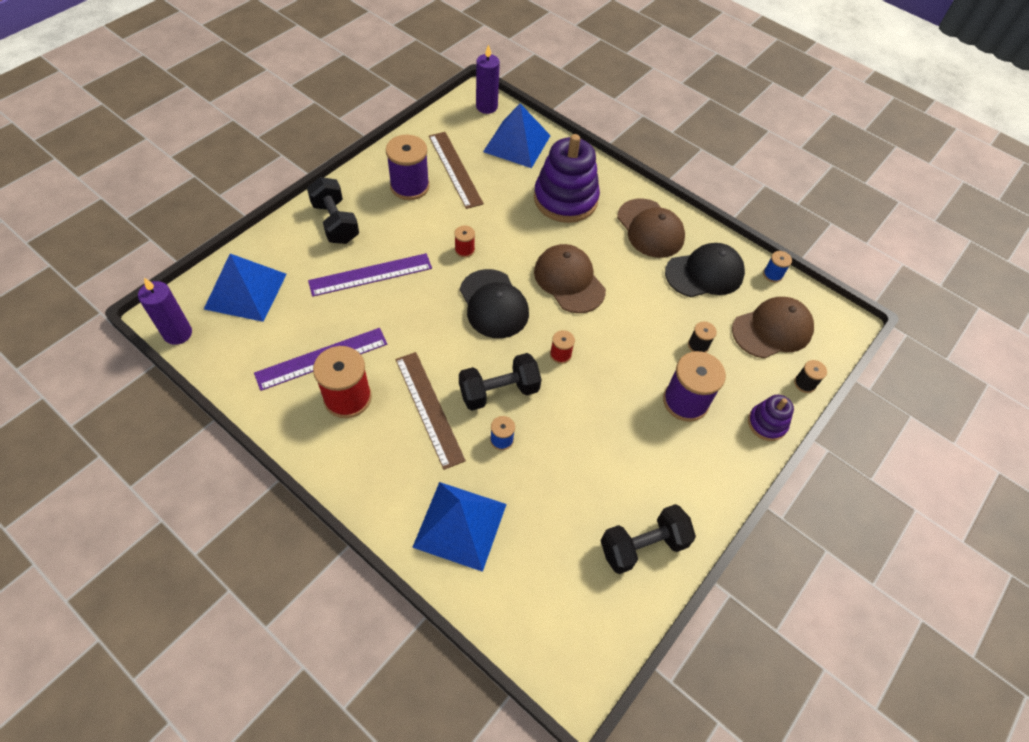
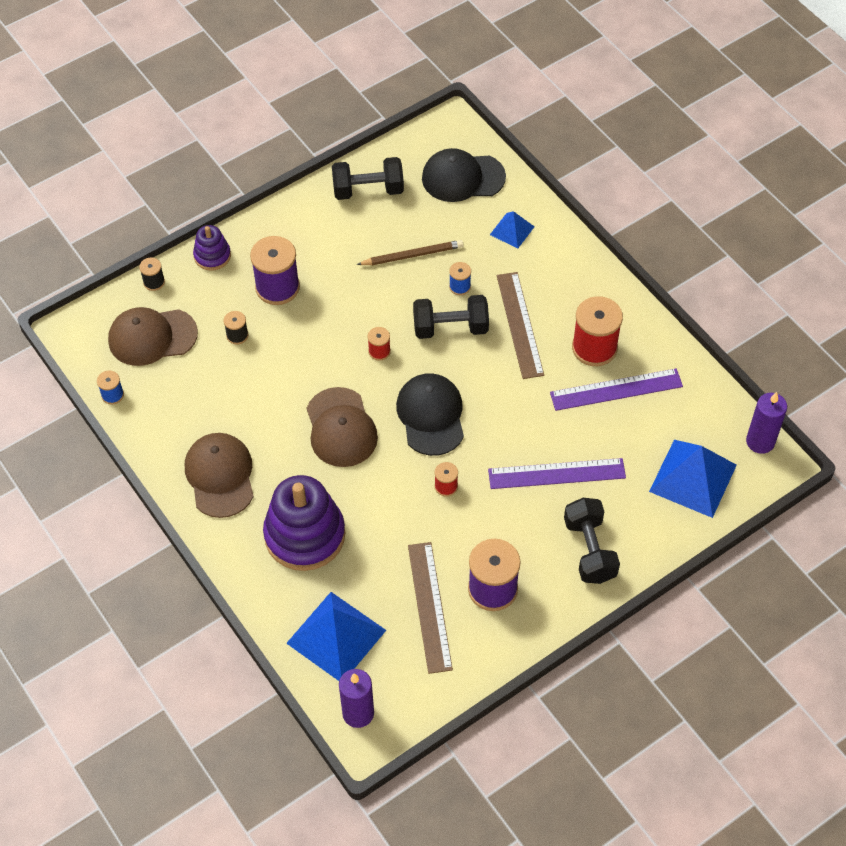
camera: 160 degrees left, 0 degrees up
blue pyramid [412,482,507,572] -> blue pyramid [490,211,534,249], size x0.54
black cap [665,243,745,297] -> black cap moved to [422,148,506,202]
none -> brown pencil [357,240,464,265]

